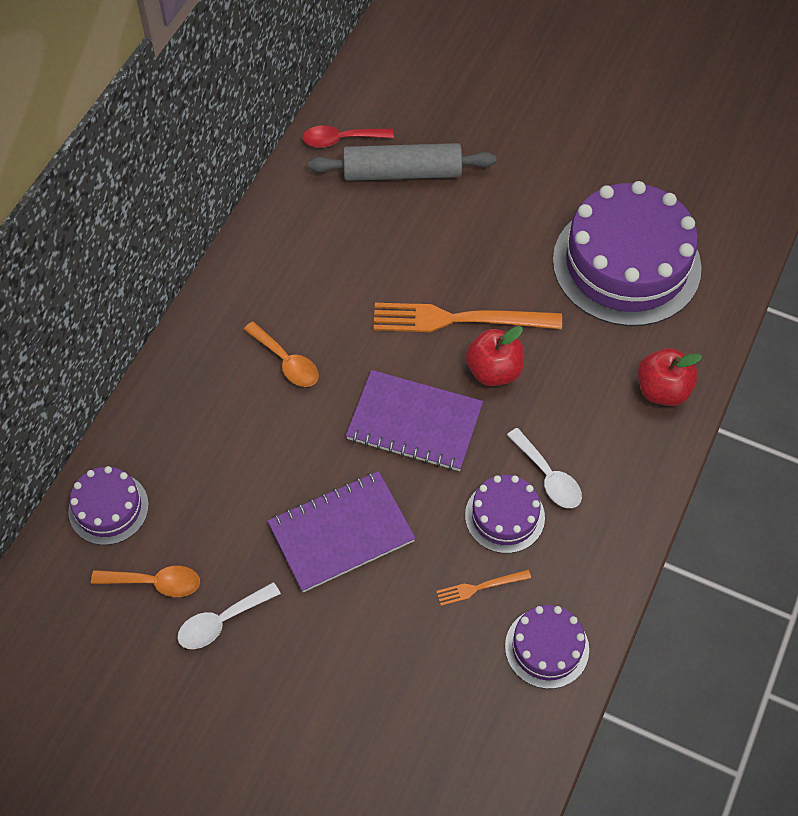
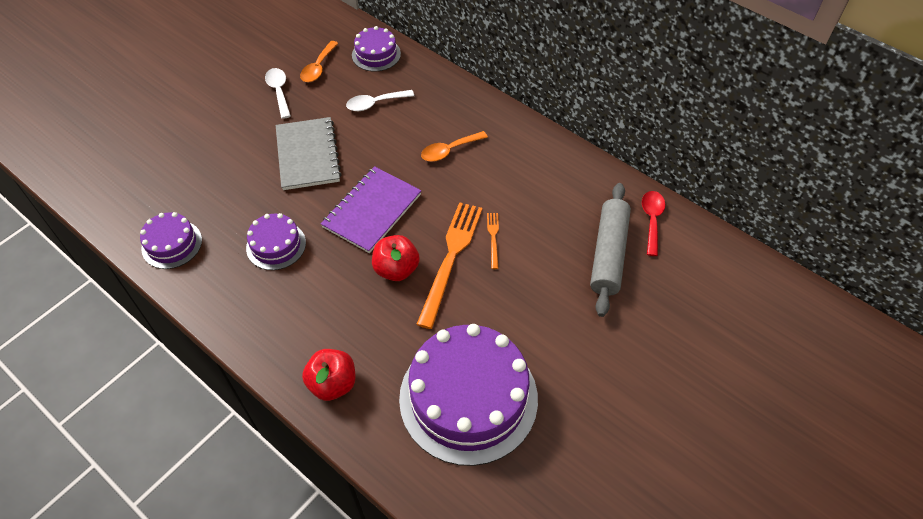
camera: 105 degrees right, 5 degrees down
purple notebook [267,471,416,592] -> grey notebook [276,117,342,190]
orange fork [436,570,531,606] -> orange fork moved to [487,213,499,269]
white spoon [507,428,582,508] -> white spoon moved to [346,90,414,111]

